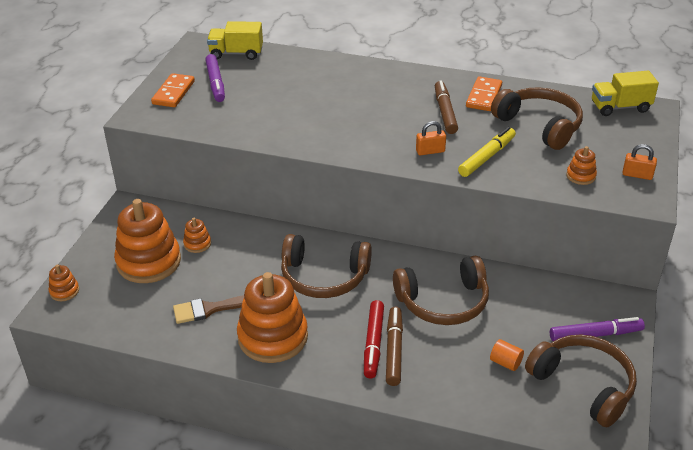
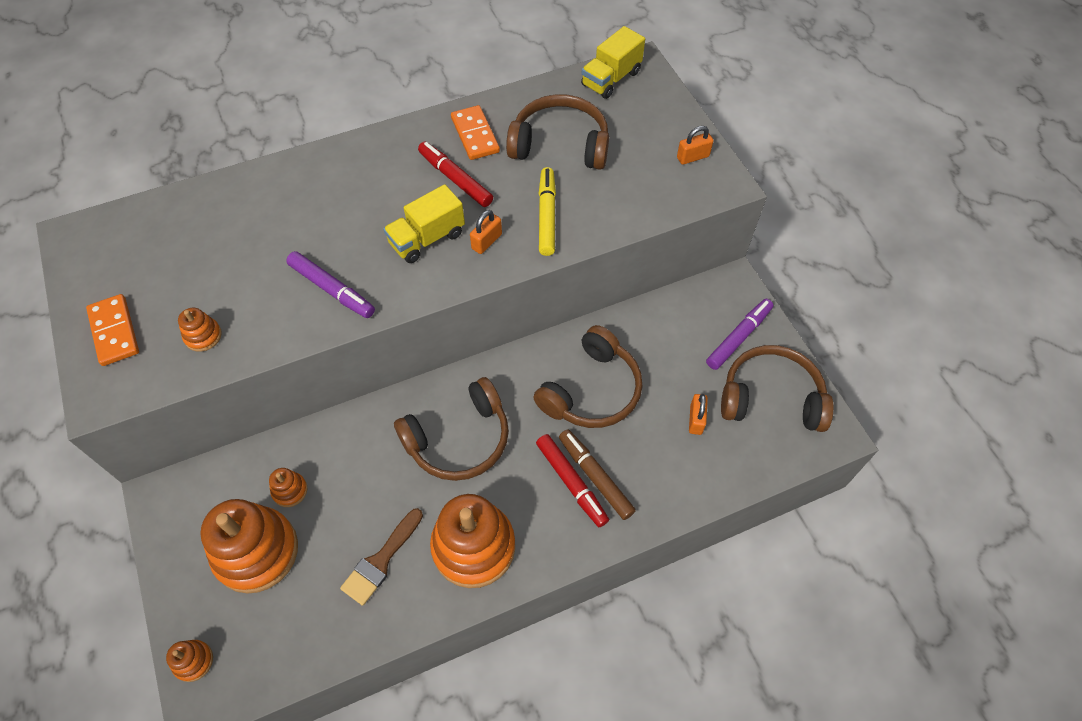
camera: 40 degrees left, 20 degrees up
purple marker [205,54,225,102] -> purple marker moved to [286,251,375,318]
yellow truck [207,21,263,60] -> yellow truck moved to [383,184,465,263]
brown marker [435,80,458,134] -> red marker [418,142,493,207]
orange cylinder [490,339,524,371] -> orange padlock [689,394,708,435]
orange stacking toy [566,146,597,185] -> orange stacking toy moved to [178,307,222,352]

